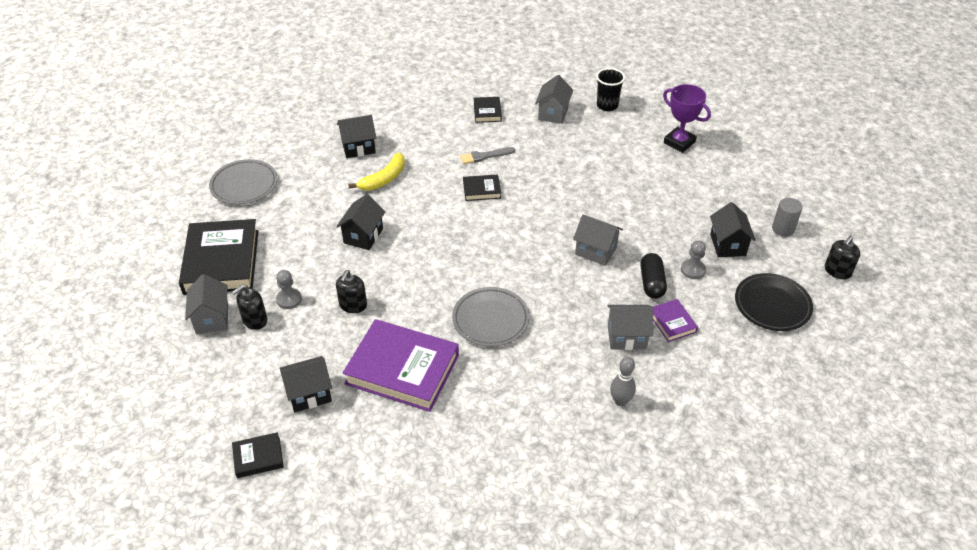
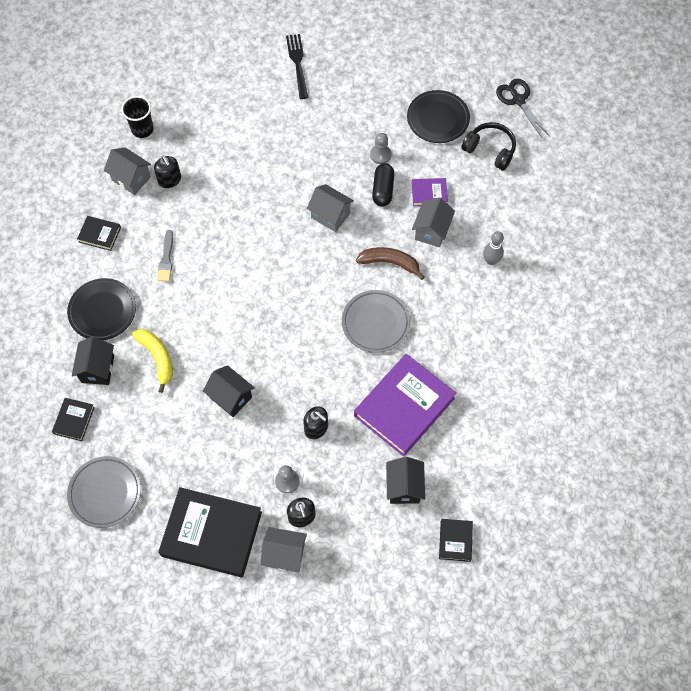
camera: 70 degrees left, 20 degrees up
black book [463,174,501,201] -> black book moved to [52,398,95,441]
grey house [573,214,623,266] -> grey house turned 75 degrees clockwise [307,184,354,232]
black capsule [640,253,667,299] -> black capsule turned 75 degrees clockwise [372,163,394,207]
purple trophy [663,84,711,153] -> none
black house [710,202,756,257] -> none
grey cylinder [772,198,803,237] -> none
black soap dispenser [825,235,860,279] -> black soap dispenser moved to [154,155,181,188]
none -> black plate [67,278,136,340]
none -> black fork [286,34,308,99]
none -> brown banana [356,247,425,280]
none -> black headphones [461,122,516,170]
none -> black scissors [496,79,550,138]

